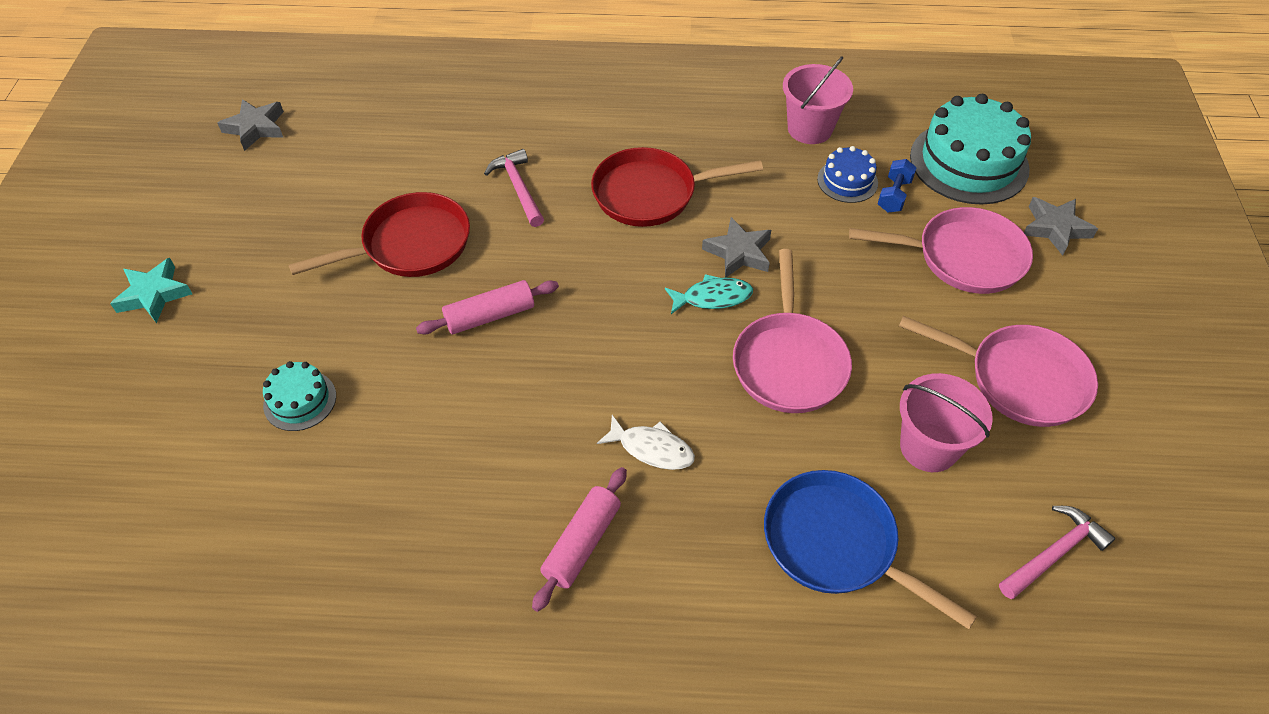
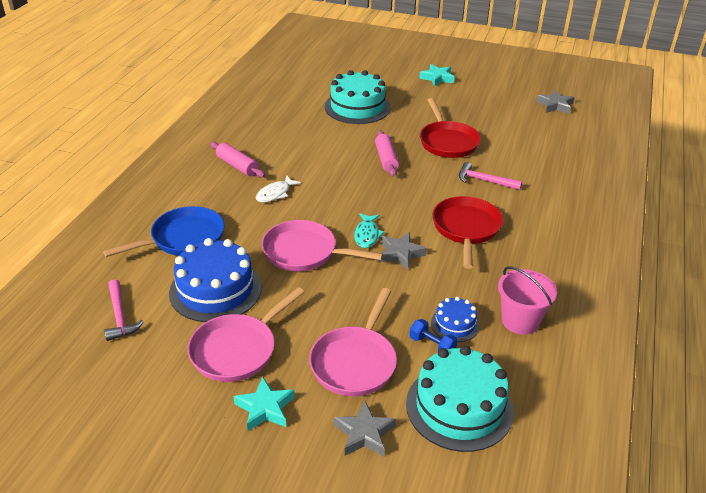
camera: 105 degrees right, 15 degrees down
turquoise cake [263,361,336,431] -> turquoise cake [325,70,391,124], size x1.97
pink hammer [484,149,544,227] -> pink hammer turned 150 degrees counterclockwise [459,162,522,190]
pink bucket [900,373,993,472] -> blue cake [169,238,262,322]
none -> turquoise star [234,377,295,431]

